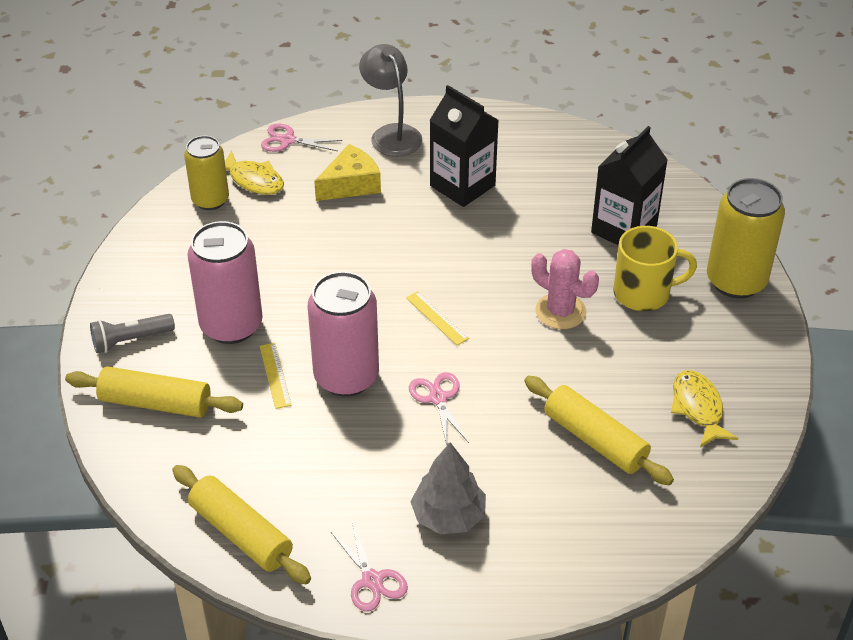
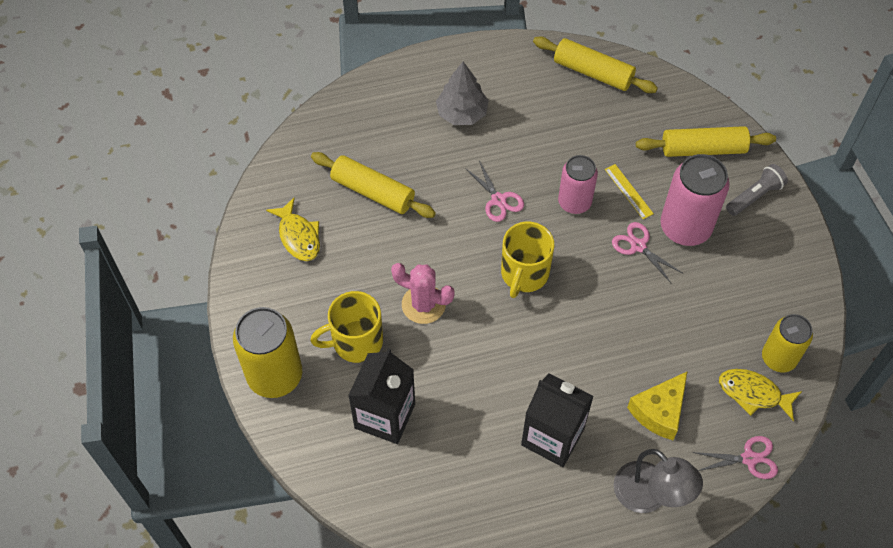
camera: 165 degrees right, 15 degrees up
pink can [308,271,379,397] -> pink can [558,155,598,214], size x0.65
pink scissors [331,522,408,611] -> pink scissors moved to [612,222,682,283]
yellow ruler [406,291,469,345] -> yellow mug [501,222,554,298]

